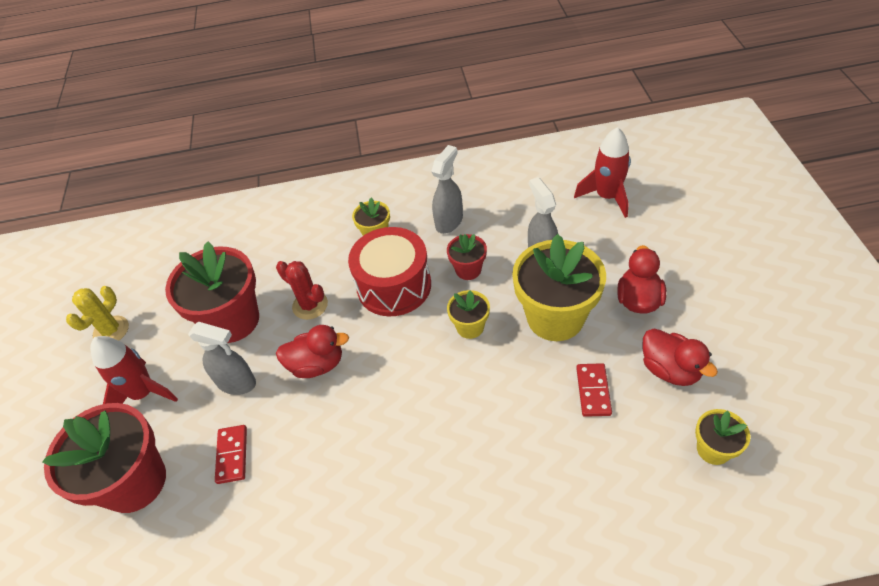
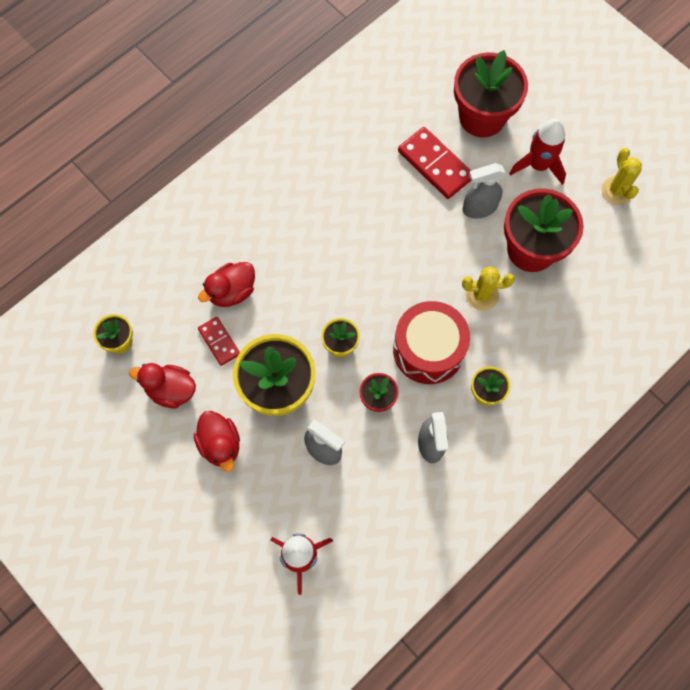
camera: 140 degrees right, 20 degrees up
red domino [215,425,247,484] -> red domino [398,127,471,199], size x1.70
red cactus [276,261,328,320] -> yellow cactus [462,266,515,311]
red duck [276,325,349,378] -> red duck moved to [198,262,255,307]

